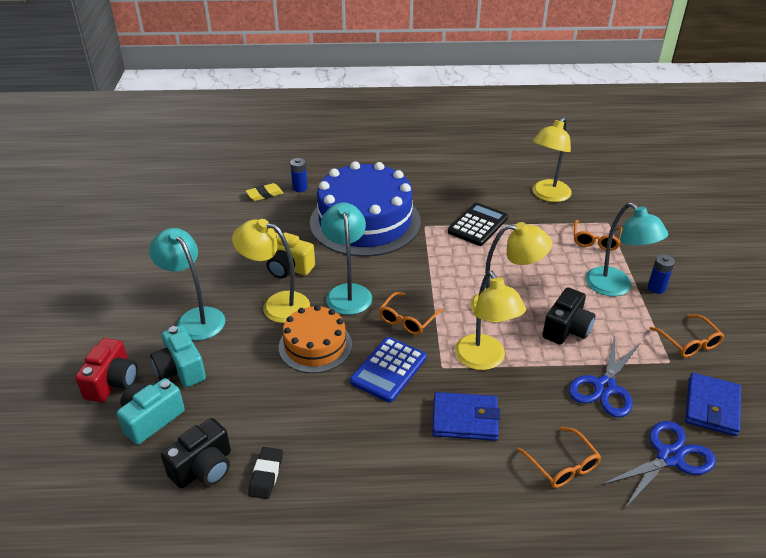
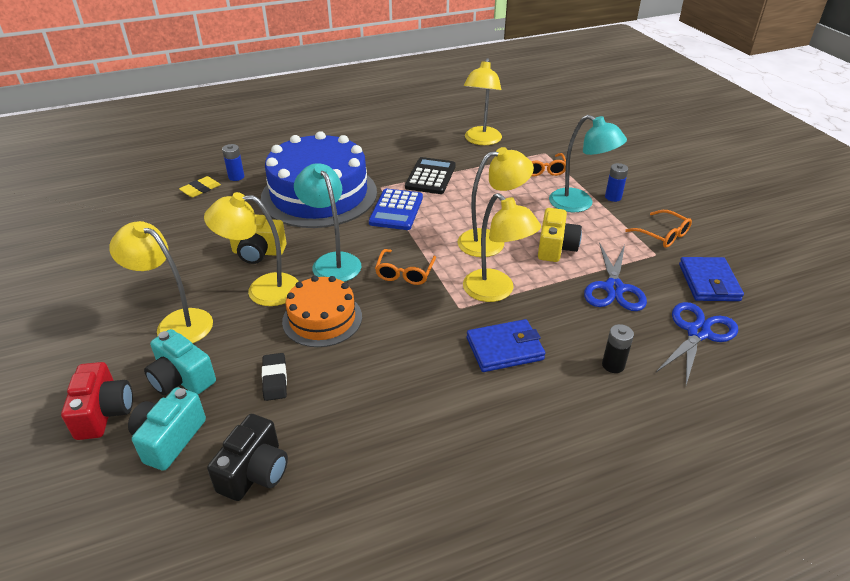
camera: 20 degrees left, 0 degrees up
turquoise lamp [149,228,225,340] -> yellow lamp [109,221,213,344]
black eraser [248,447,283,499] -> black eraser moved to [262,353,287,401]
blue calculator [350,337,427,403] -> blue calculator moved to [369,189,423,230]
orange glasses [517,427,601,488] -> black battery [602,324,634,373]
black camera [542,287,595,345] -> yellow camera [538,208,582,262]

